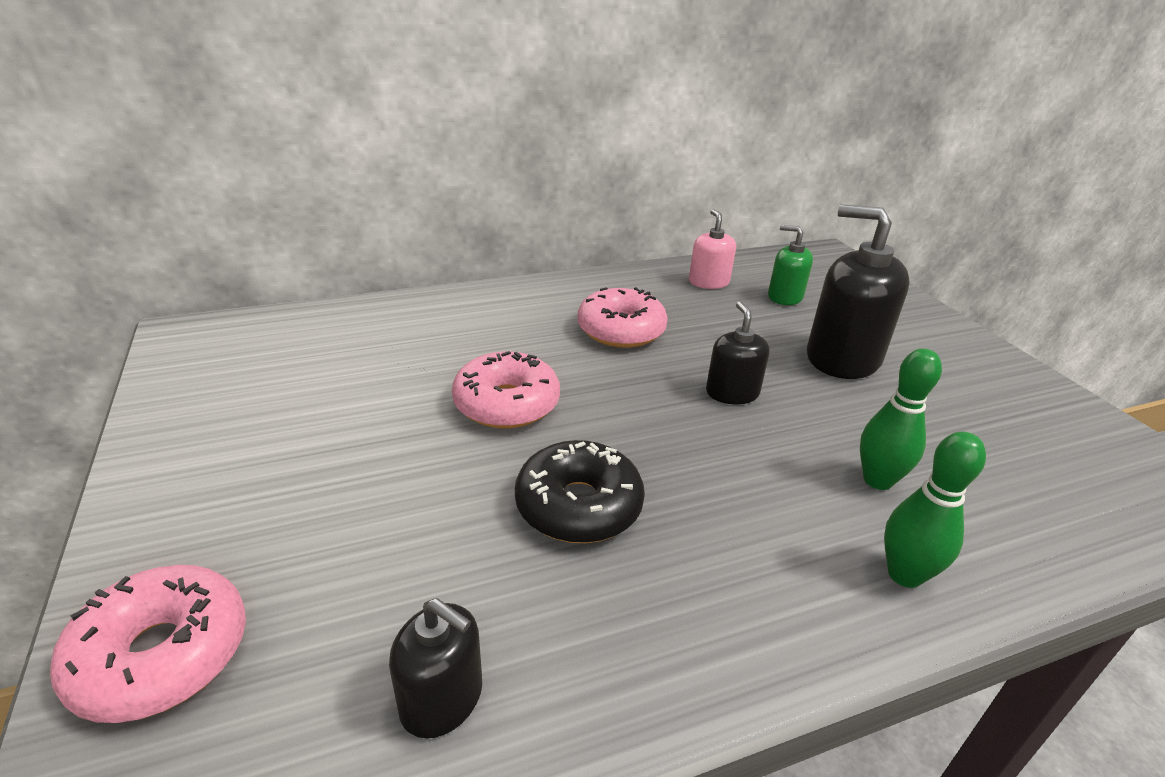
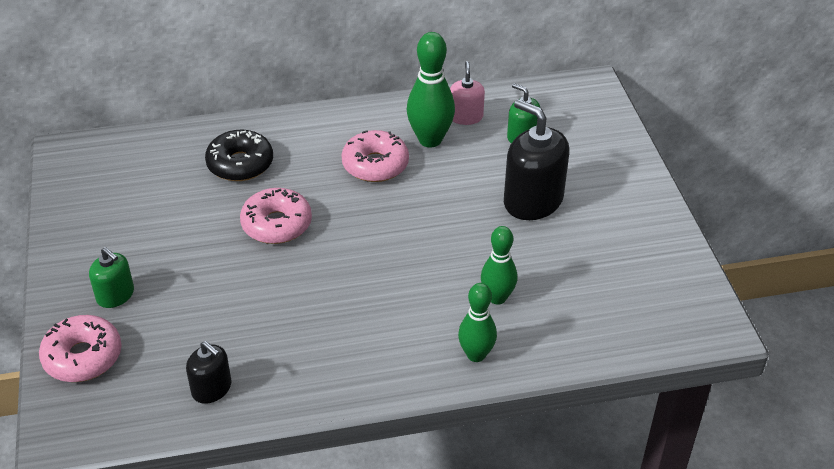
camera: 10 degrees right, 10 degrees up
black donut [515,440,645,543] -> black donut moved to [205,130,273,181]
black soap dispenser [706,301,770,404] -> none
none -> green soap dispenser [89,247,134,308]
none -> green bowling pin [407,32,455,148]

